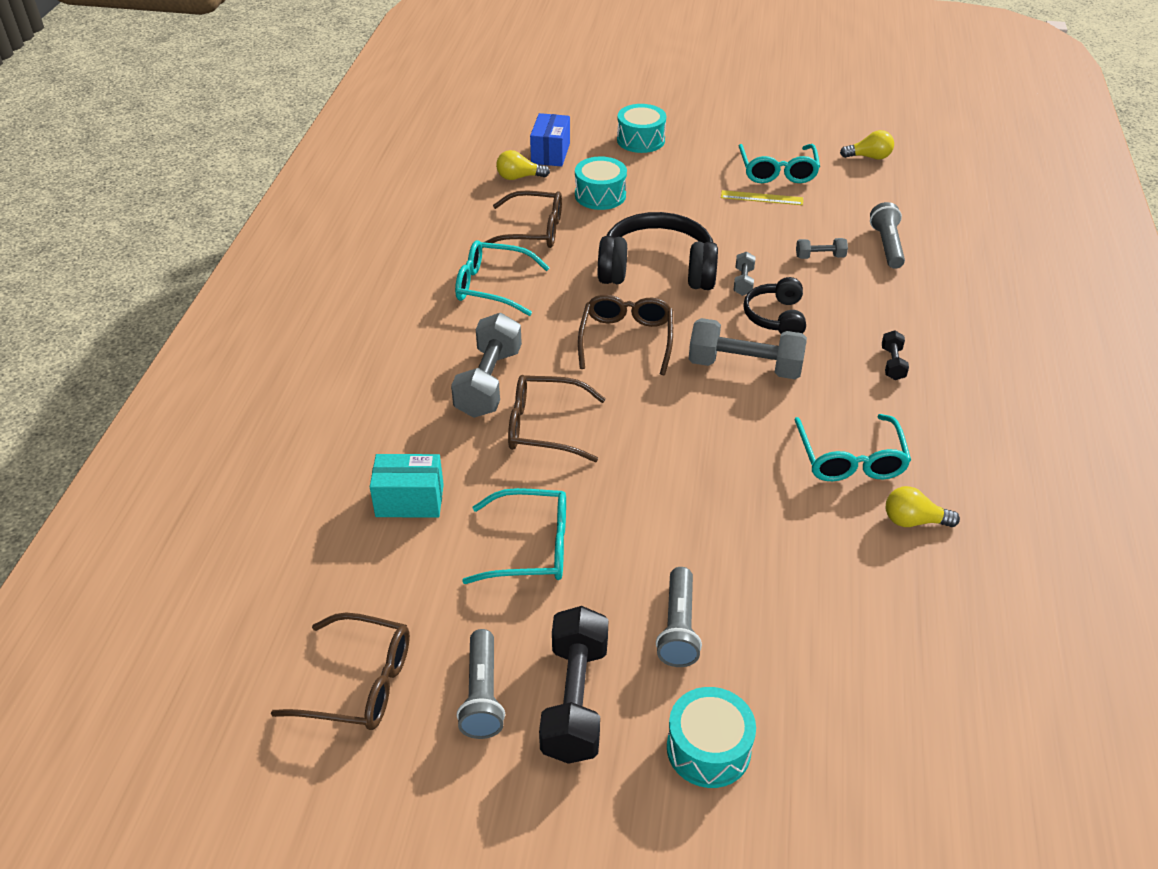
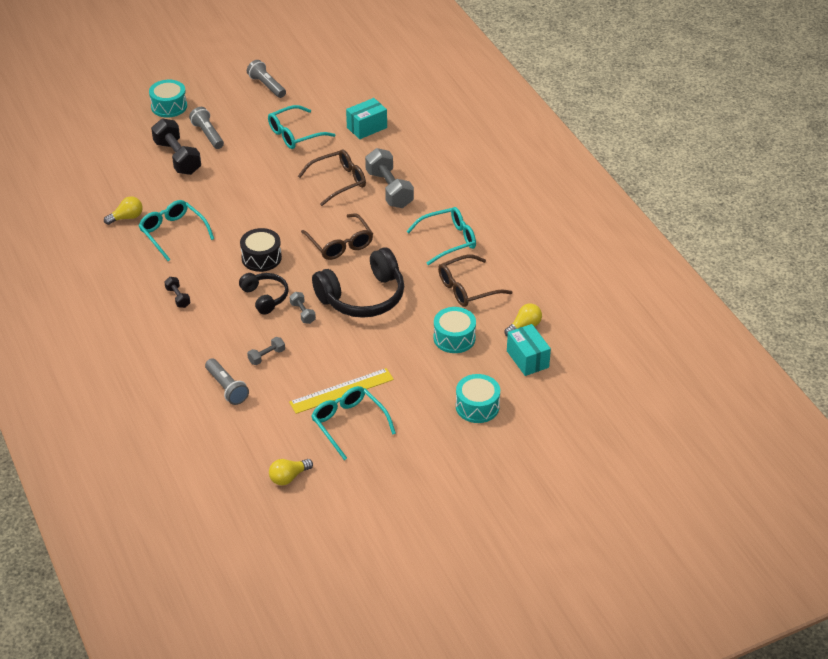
camera: 145 degrees right, 0 degrees up
brown glasses [271,612,410,730] -> none
blue box [530,113,570,167] -> turquoise box [507,324,551,376]
black dumbbell [539,606,608,764] -> black dumbbell moved to [151,118,201,175]
grey dumbbell [689,318,807,379] -> black drum [240,228,282,272]
yellow ruler [721,190,803,205] -> yellow ruler [289,368,394,414], size x1.56

